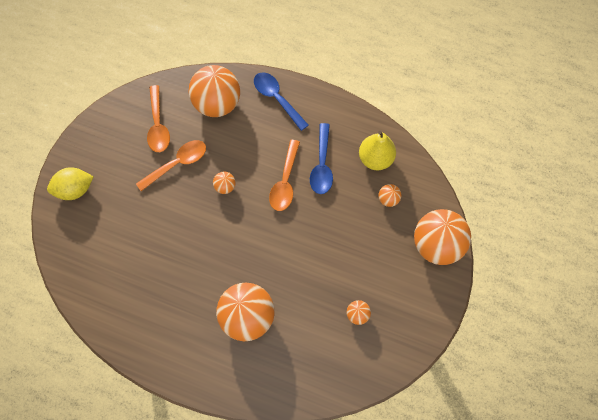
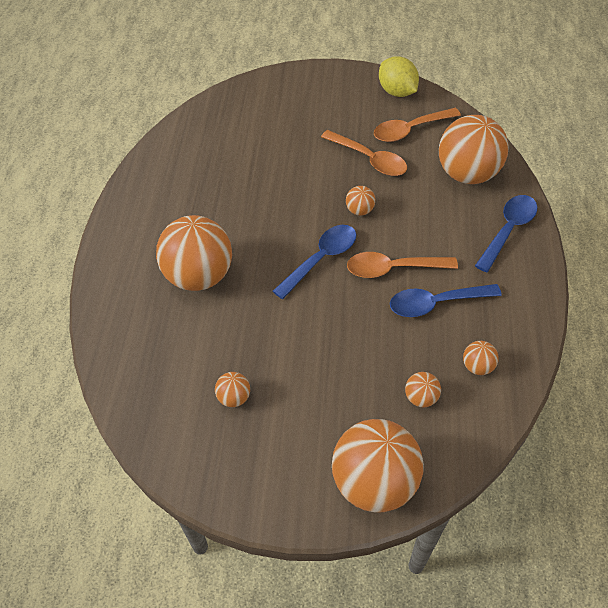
camera: 75 degrees right, 15 degrees down
yellow lemon [47,167,94,200] -> yellow lemon moved to [379,56,419,97]
yellow pear [359,131,396,170] -> orange ball [463,341,499,375]
none -> blue spoon [273,225,356,299]

